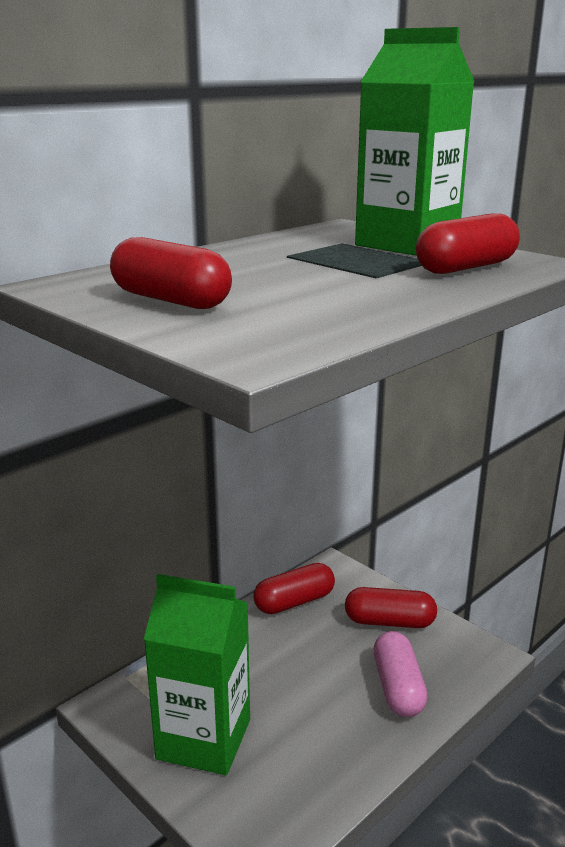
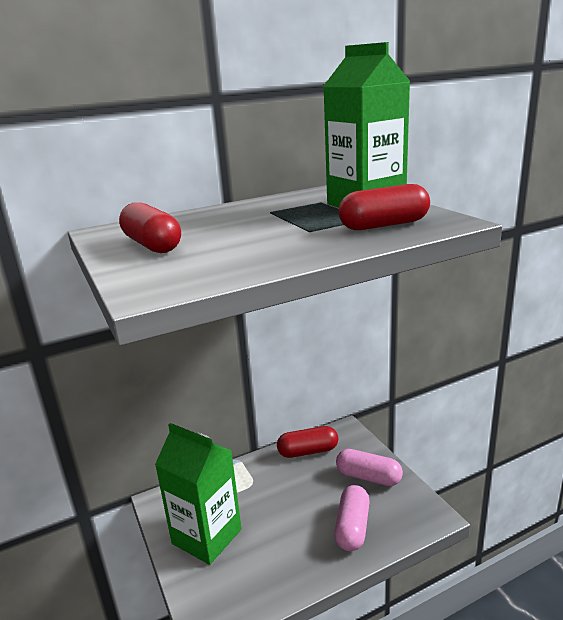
camera: 20 degrees right, 0 degrees up
red capsule [345,587,437,628] -> pink capsule [336,449,403,486]

